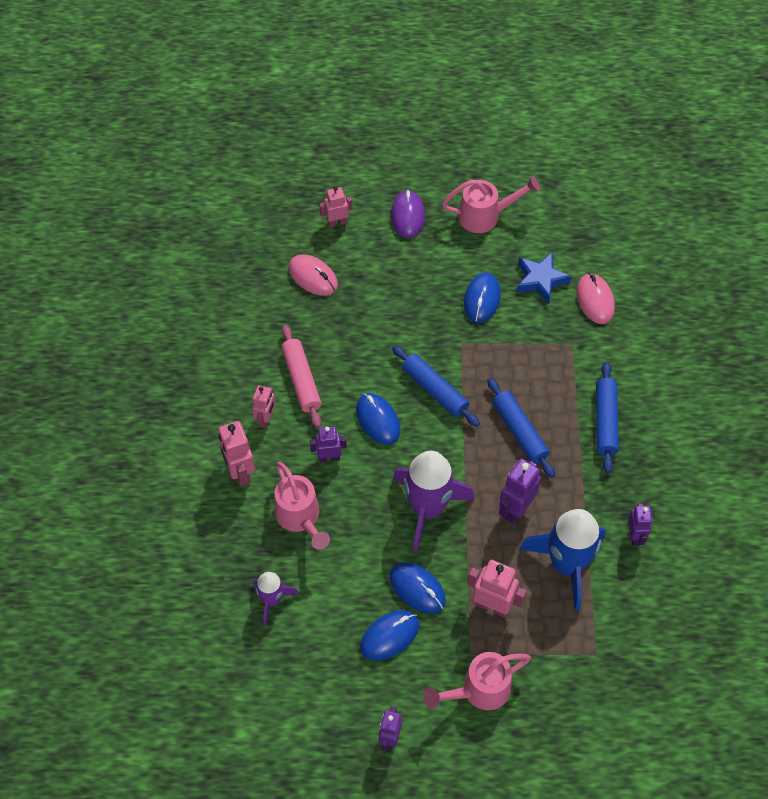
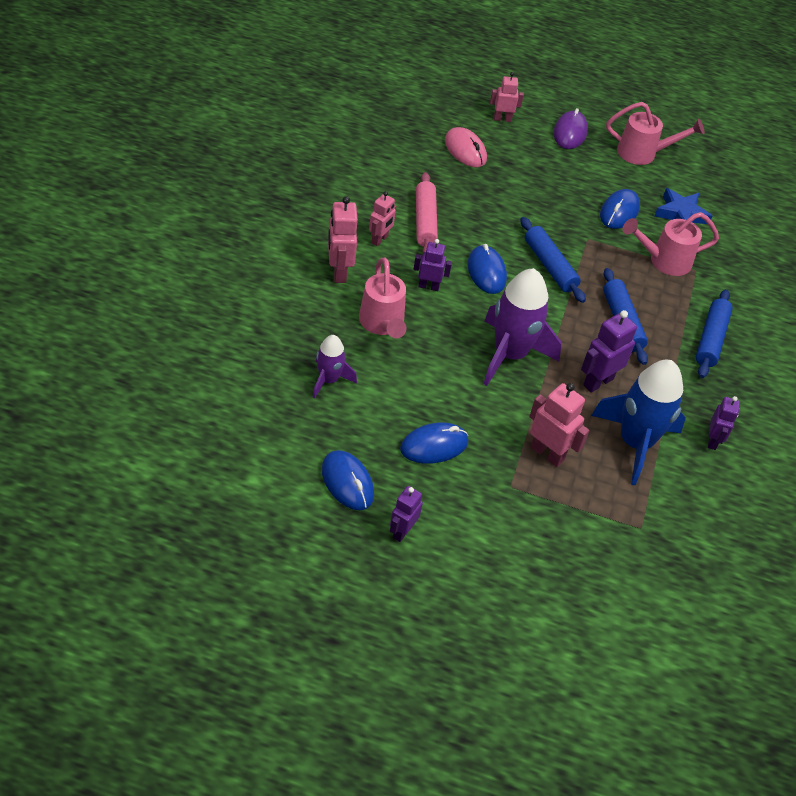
camera: 10 degrees right, 10 degrees down
blue mouse [389,562,446,614] -> blue mouse moved to [322,450,374,510]
pink watering can [423,652,531,710] -> pink watering can moved to [622,212,719,276]
pink mouse [576,273,615,324] -> none

